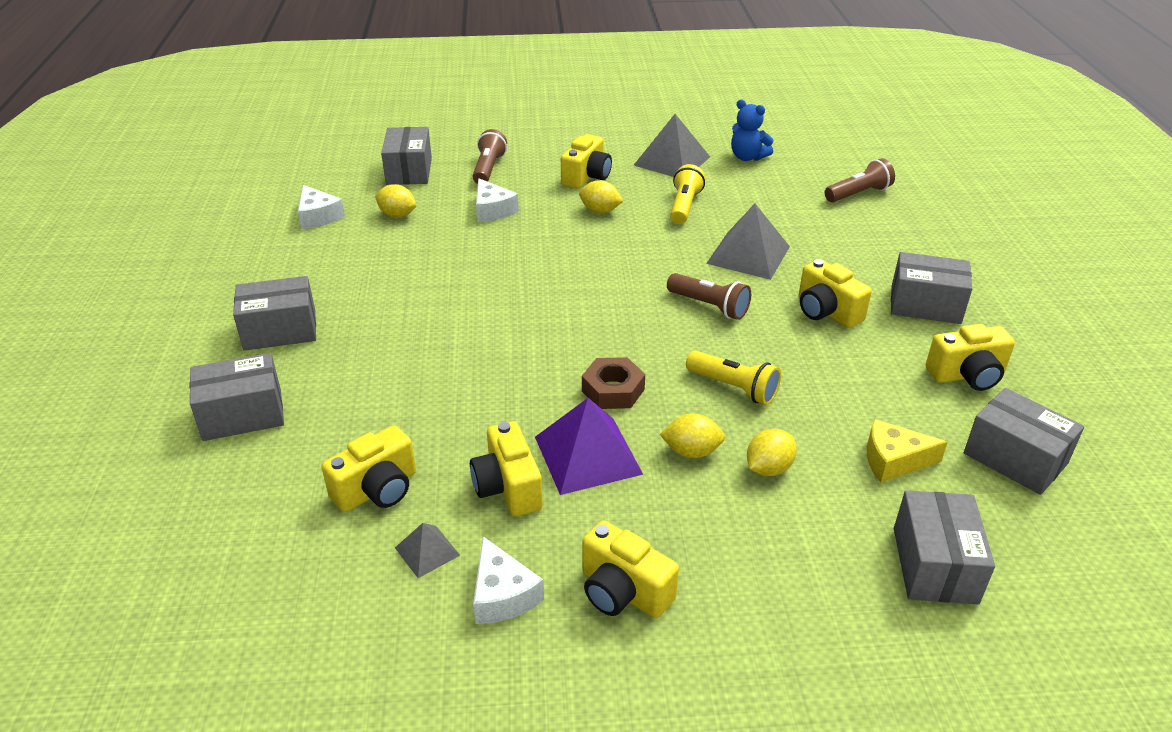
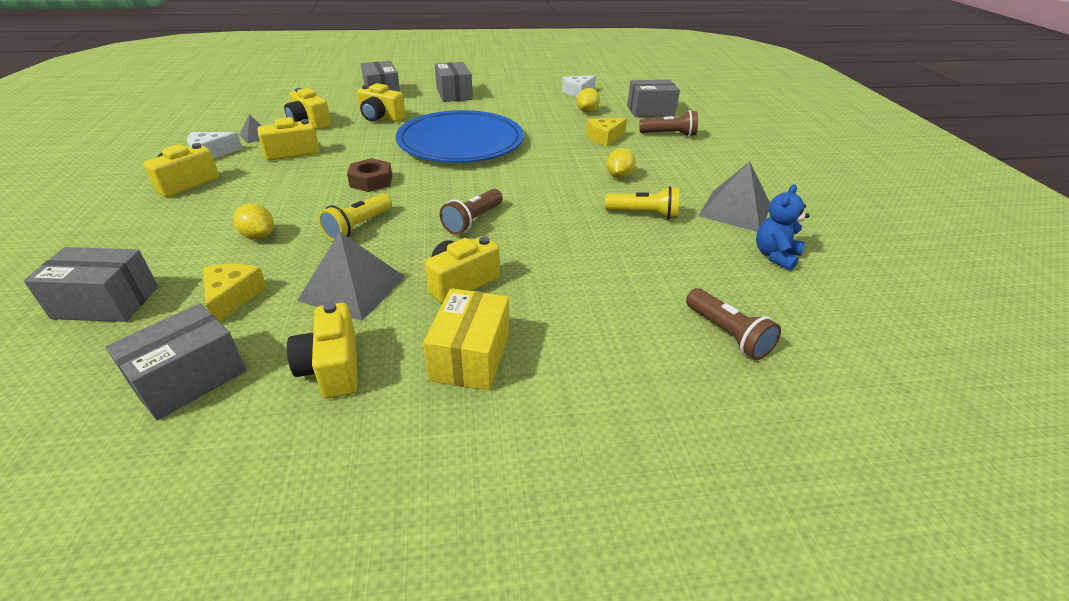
camera: 85 degrees right, 0 degrees up
white cheese [476,178,519,222] -> yellow cheese [586,118,627,147]
purple pyramid [535,398,643,495] -> none
yellow camera [561,134,612,189] -> yellow camera moved to [357,83,405,122]
yellow lemon [660,413,725,458] -> none
grey pyramid [706,204,790,280] -> grey pyramid moved to [297,232,405,321]
grey box [891,252,972,324] -> yellow box [423,288,509,391]
none -> blue plate [396,110,524,163]

